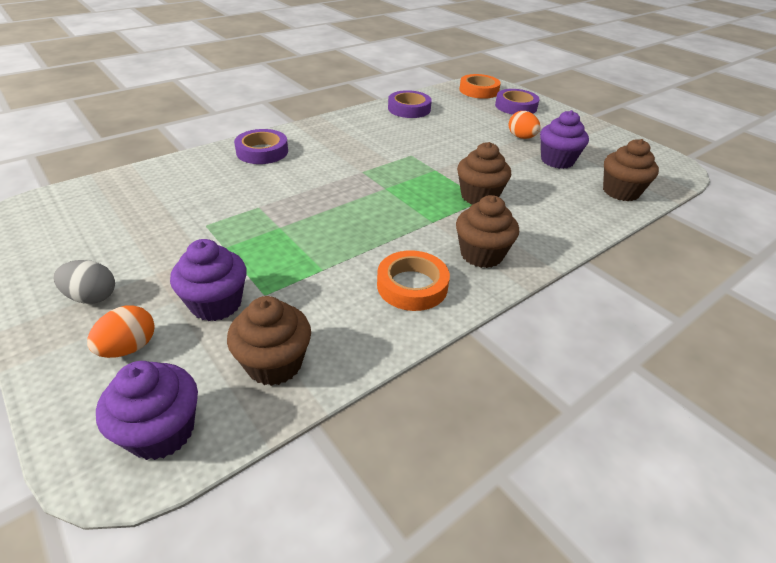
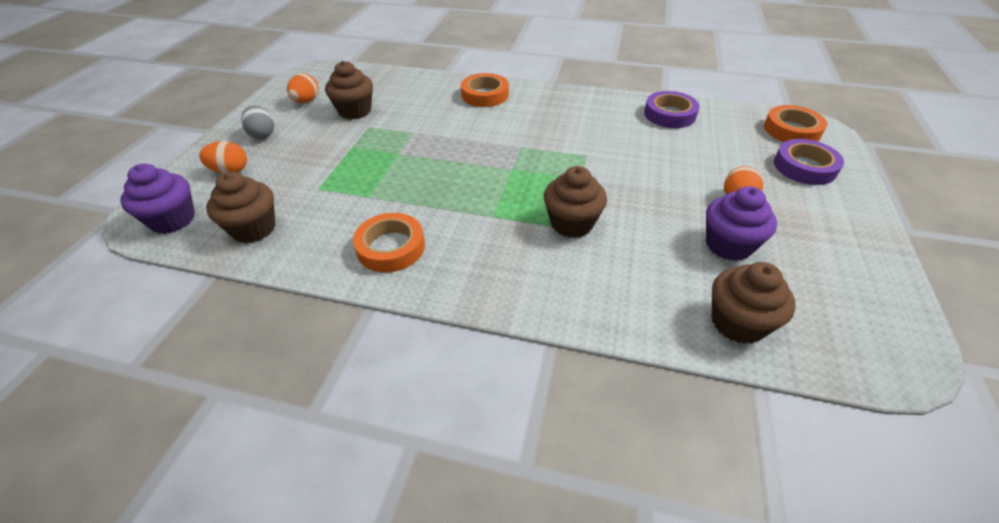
camera: 55 degrees right, 5 degrees up
purple cupcake [170,239,247,321] -> none
purple tape [234,129,288,164] -> orange tape [461,73,509,107]
brown cupcake [456,195,519,268] -> brown cupcake moved to [325,61,373,120]
none -> orange egg [287,73,318,103]

